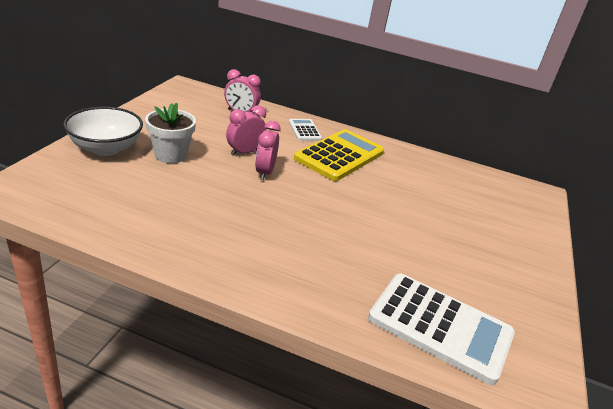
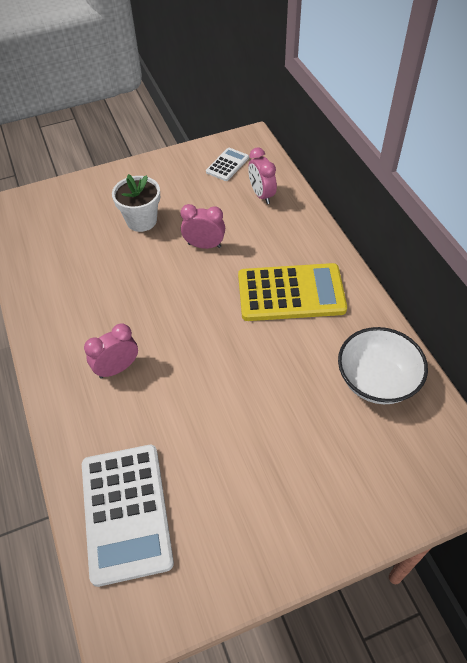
camera: 55 degrees right, 20 degrees up
white bowl [63,107,143,156] -> white bowl moved to [338,327,428,404]
pink clock [255,121,281,180] -> pink clock moved to [84,323,138,379]
white calculator [289,119,322,141] -> white calculator moved to [206,148,249,181]

